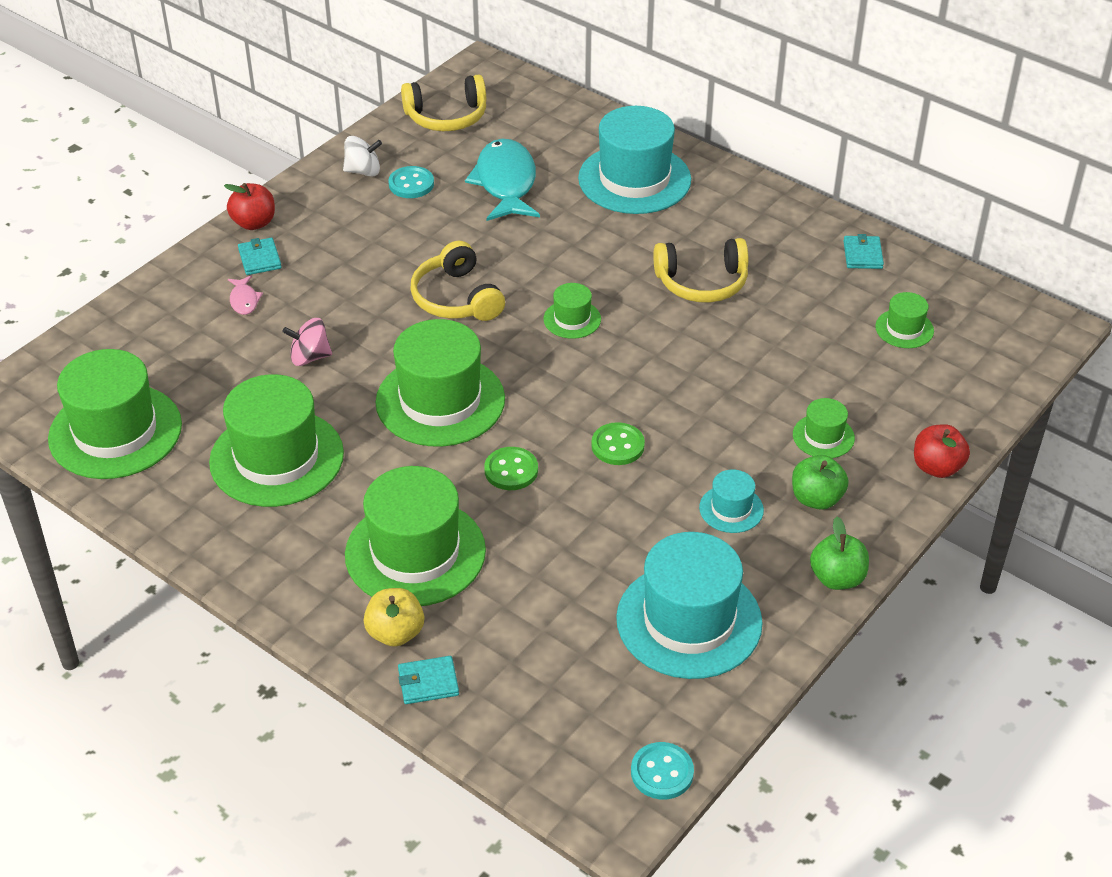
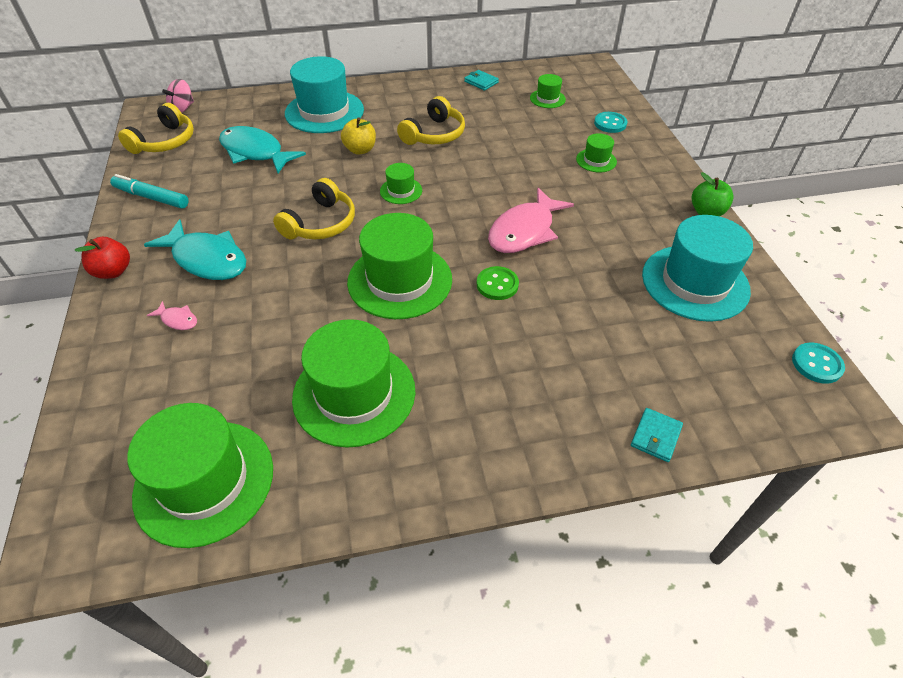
camera: 50 degrees left, 5 degrees up
turquoise wallet [238,238,282,275] -> none
pink spinning top [282,318,332,366] -> pink spinning top moved to [162,79,194,113]
white spinning top [343,136,382,176] -> turquoise marker [110,174,189,209]
green hat [345,466,486,606] -> none
yellow apple [364,588,424,647] -> yellow apple moved to [341,117,376,155]
turquoise button [388,166,434,198] -> turquoise button moved to [594,112,628,133]
yellow headphones [411,241,505,321] -> yellow headphones turned 75 degrees counterclockwise [273,178,355,239]
green button [591,422,645,465] -> pink fish [488,188,574,253]
turquoise hat [699,469,764,533] -> none
green apple [792,455,849,510] -> none
red apple [914,424,970,478] -> none
none -> turquoise fish [144,219,246,280]

